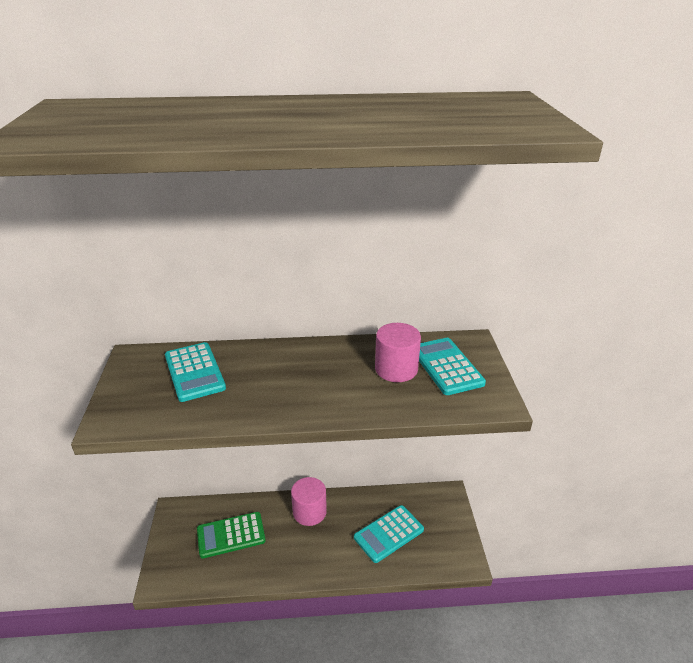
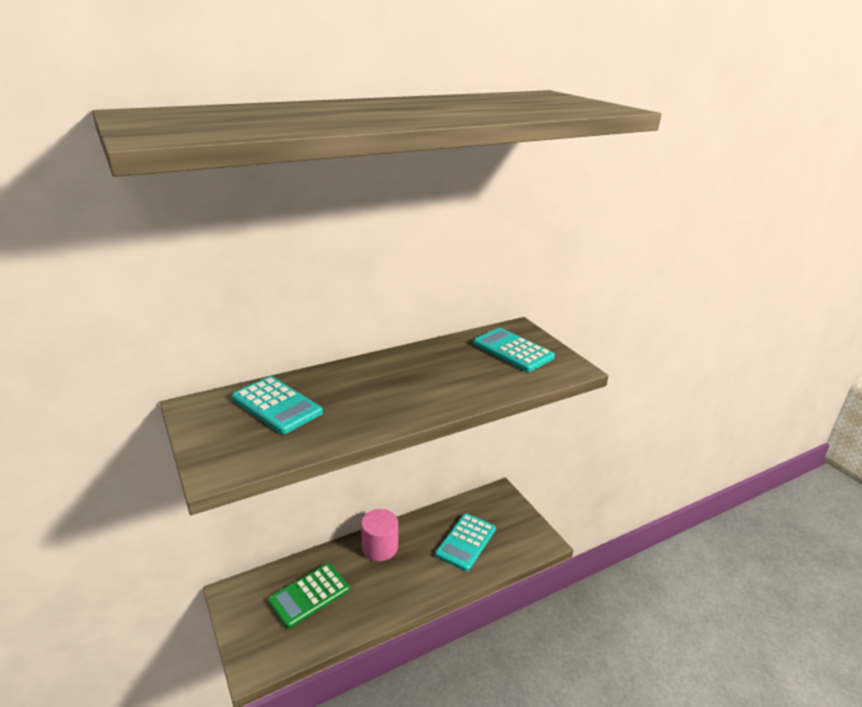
camera: 25 degrees left, 5 degrees down
pink cylinder [375,323,421,382] -> none

